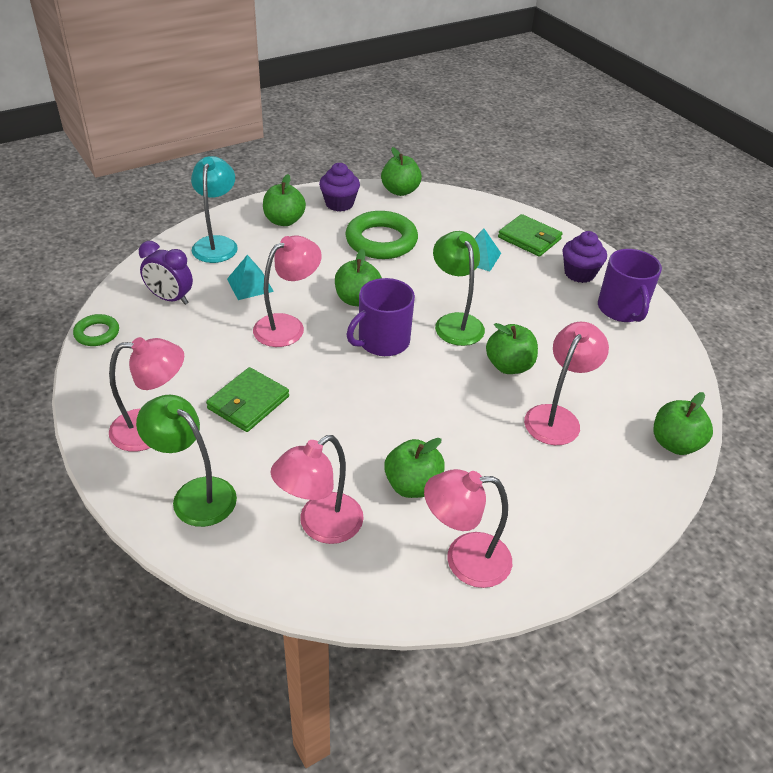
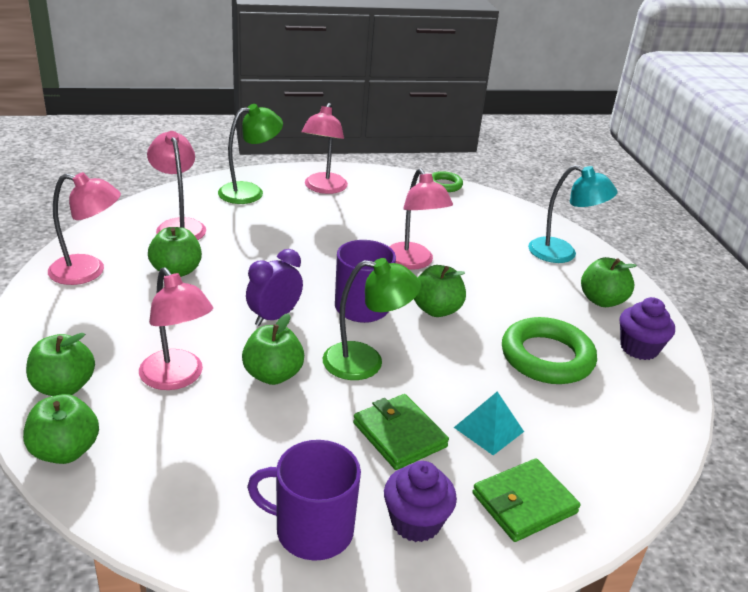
camera: 110 degrees right, 10 degrees down
purple clock [139,241,193,305] -> purple clock moved to [246,249,303,326]
green wallet [206,367,289,432] -> green wallet moved to [353,394,449,470]
turquoise pyramid [227,255,274,300] -> none
green apple [381,147,422,196] -> green apple moved to [26,333,95,396]
pink lamp [424,469,512,588] -> pink lamp turned 75 degrees clockwise [48,172,121,285]

